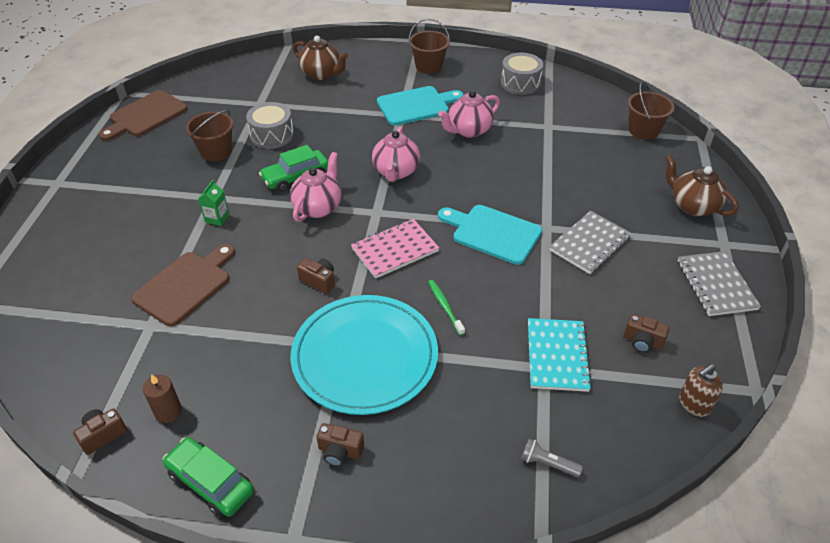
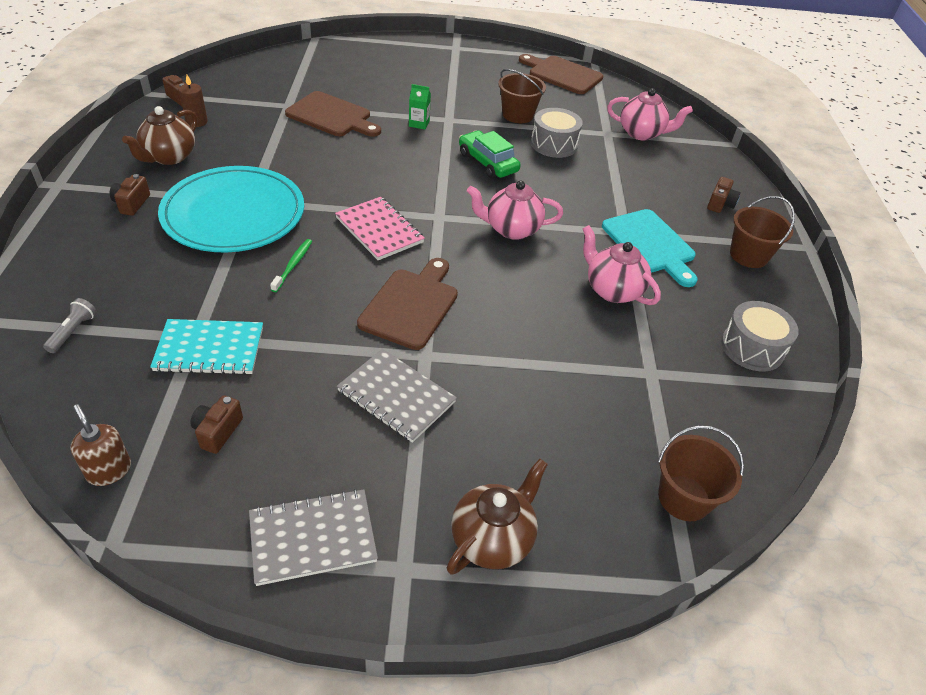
camera: 80 degrees right, 0 degrees up
green car [163,437,254,517] -> none
pink teapot [290,152,342,222] -> pink teapot moved to [607,88,693,141]
brown teapot [293,36,348,80] -> brown teapot moved to [122,106,197,165]
brown camera [297,259,335,294] -> brown camera moved to [707,177,741,213]
green toothbrush [428,280,465,336] -> green toothbrush turned 45 degrees counterclockwise [270,239,312,292]
turquoise cutting board [438,205,542,265] -> brown cutting board [357,258,458,350]

